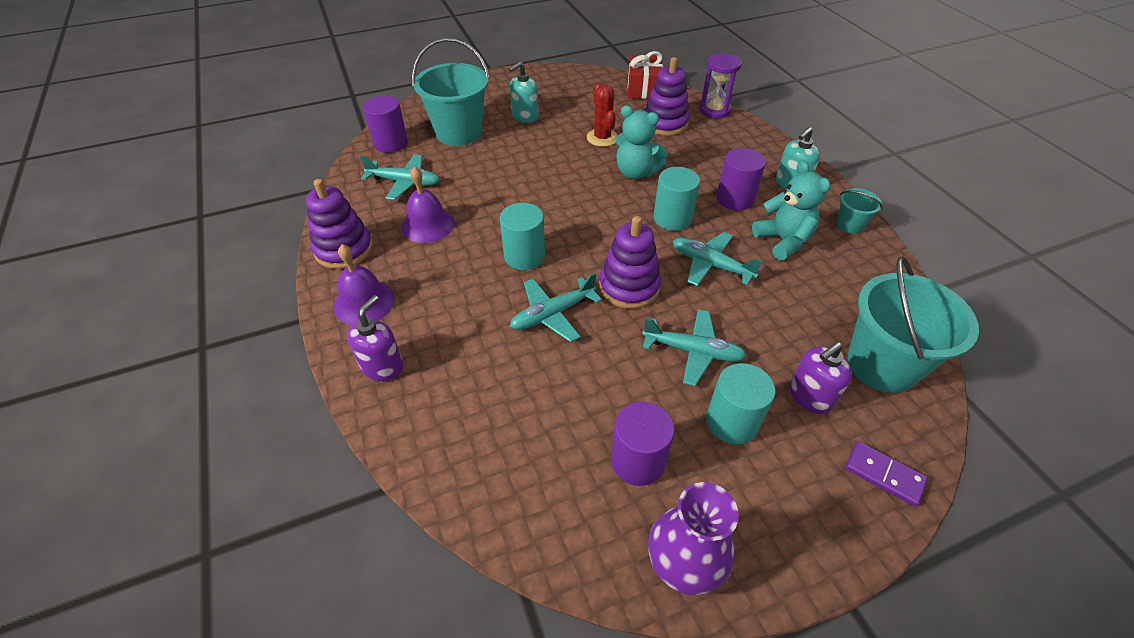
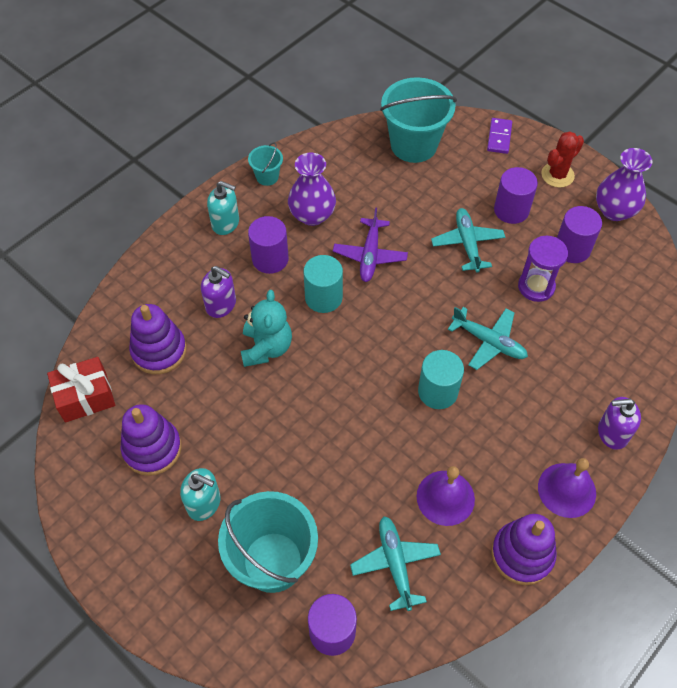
camera: 115 degrees left, 10 degrees up
red cactus [587,83,618,147] -> red cactus moved to [541,131,584,188]
purple stacking toy [599,216,661,309] -> purple stacking toy moved to [121,404,182,476]
turquoise plane [673,232,763,286] -> purple plane [333,207,408,282]
purple hourglass [699,53,742,119] -> purple hourglass moved to [518,236,568,302]
turquoise cylinder [706,363,775,444] -> purple cylinder [494,167,538,224]
turquoise teddy bear [752,161,830,260] -> purple vase [288,153,336,226]
purple soap dispenser [790,342,852,414] -> purple soap dispenser moved to [201,266,236,318]

